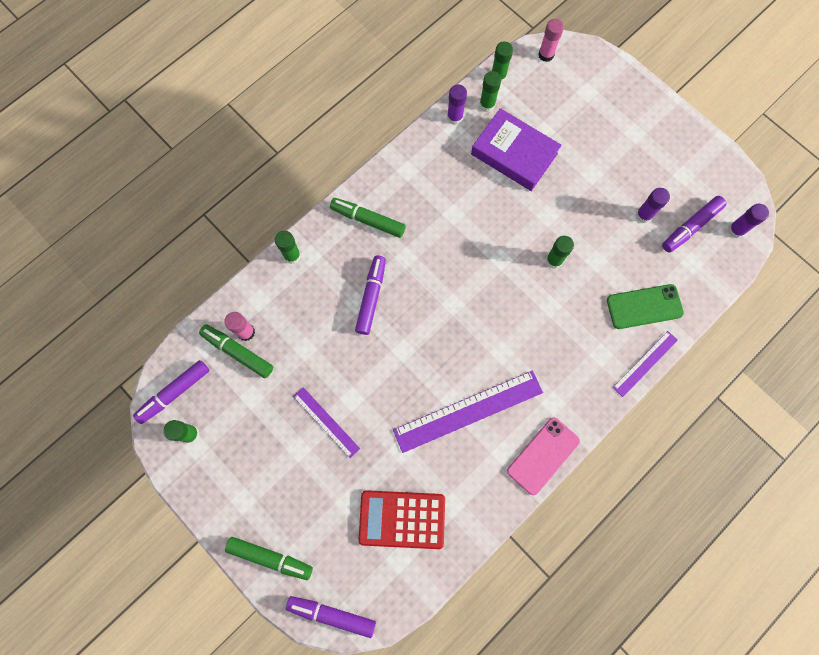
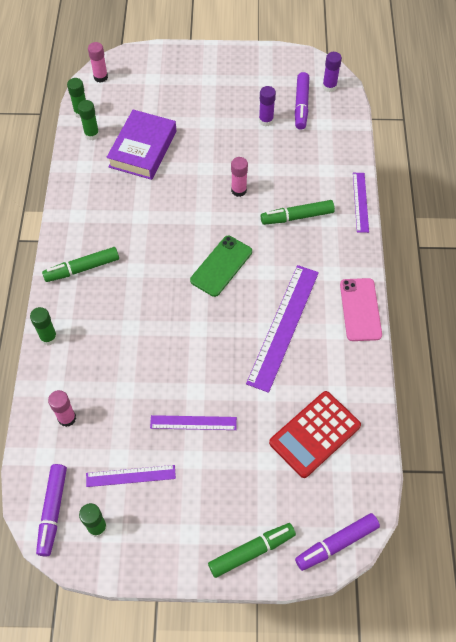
camera: 45 degrees left, 15 degrees down
green marker [199,324,273,378] -> green marker moved to [261,200,335,225]
purple marker [355,255,386,335] -> none
purple glue stick [447,84,467,125] -> none
purple book [471,108,562,191] -> purple book turned 60 degrees counterclockwise [106,110,176,180]
green glue stick [546,236,574,269] -> pink glue stick [231,157,248,197]
green phone [607,284,684,329] -> green phone moved to [190,236,252,297]
none -> purple ruler [86,465,176,487]

